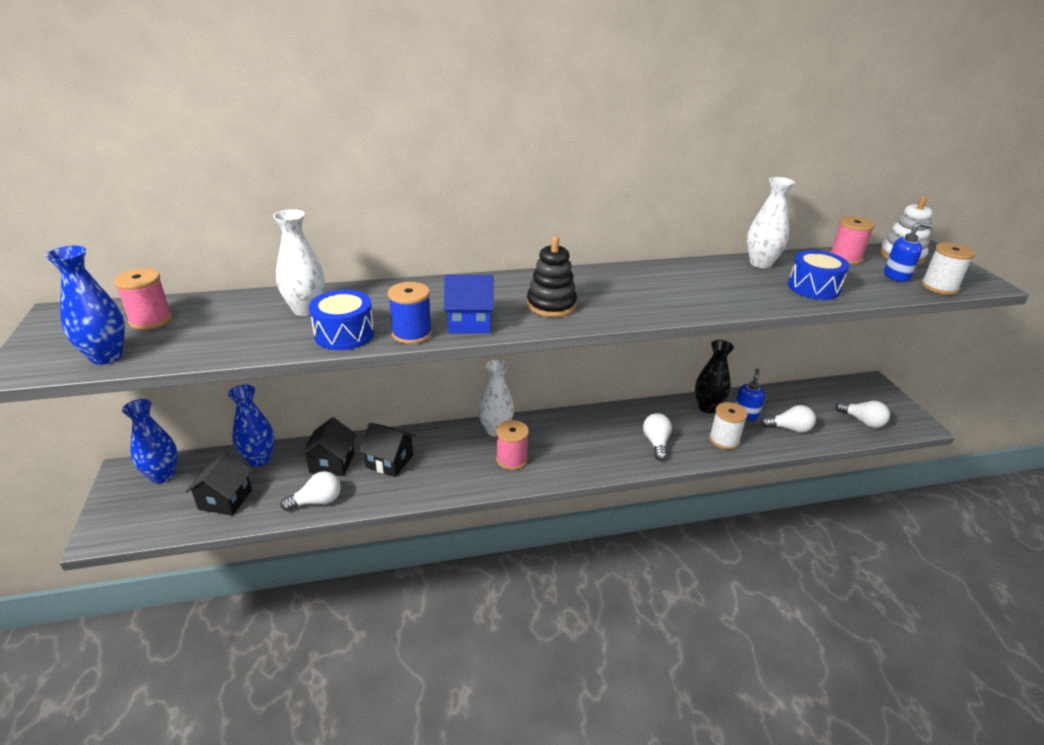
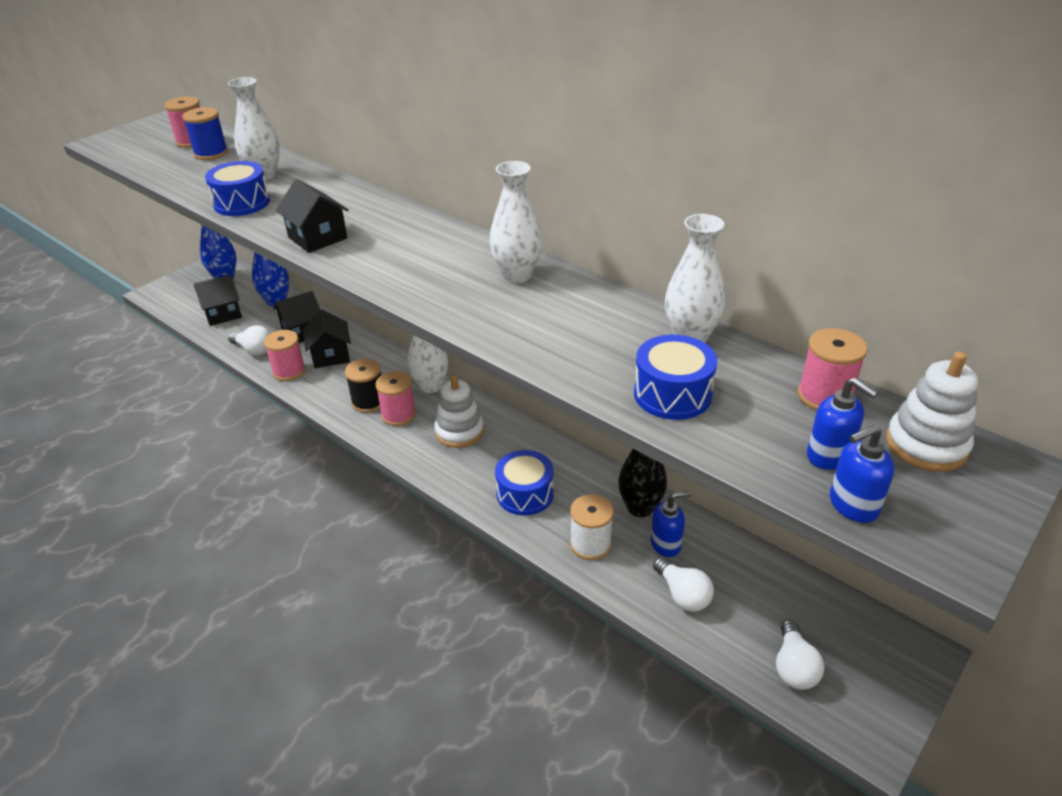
camera: 55 degrees right, 5 degrees up
blue vase [46,246,125,365] -> none
blue spool [388,282,432,344] -> blue spool moved to [182,107,228,160]
blue house [444,275,494,334] -> black house [276,179,349,253]
black stacking toy [527,236,577,317] -> none
white light bulb [643,413,672,461] -> blue drum [495,450,554,515]
white spool [921,242,975,295] -> blue soap dispenser [830,425,894,523]
none -> pink spool [264,330,306,381]
none -> black spool [345,359,381,413]
none -> white stacking toy [434,374,484,448]
none -> white vase [489,161,542,283]

